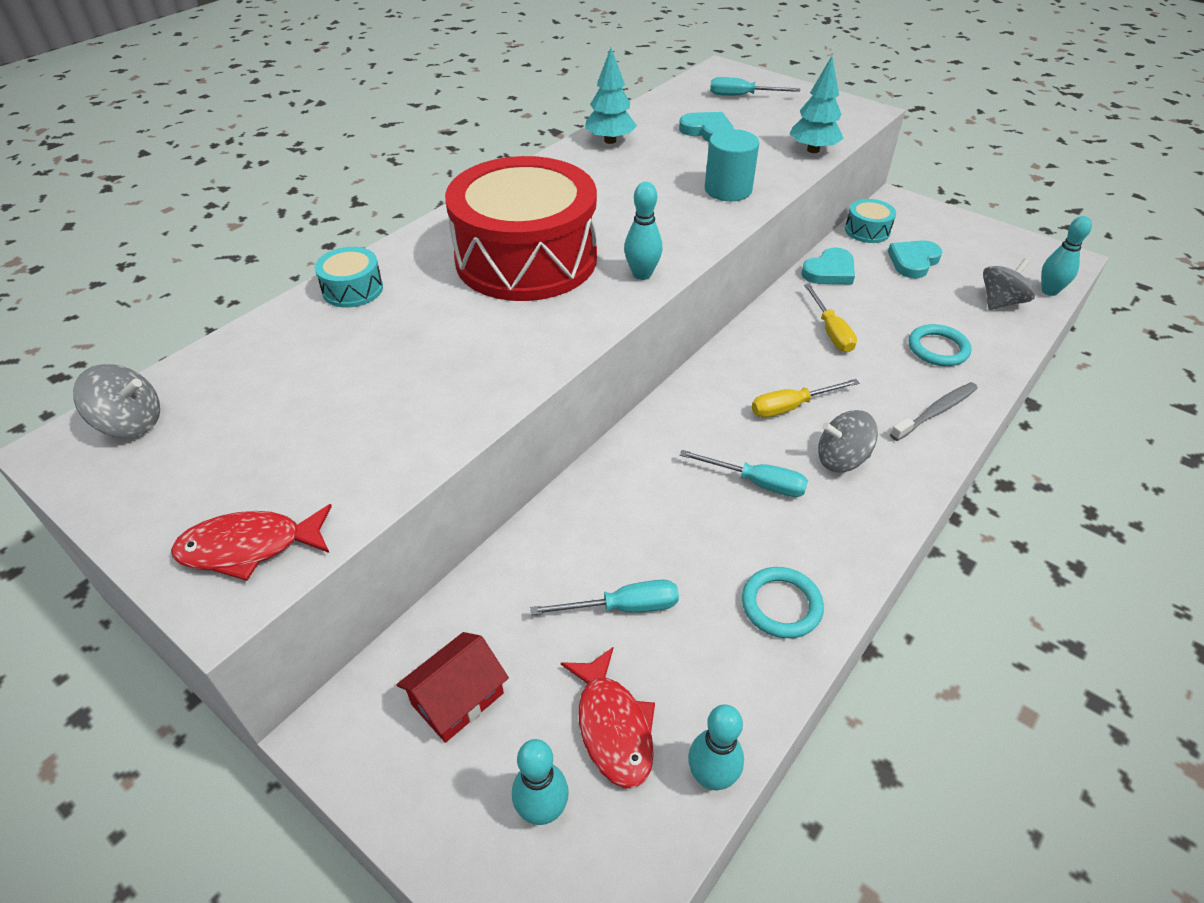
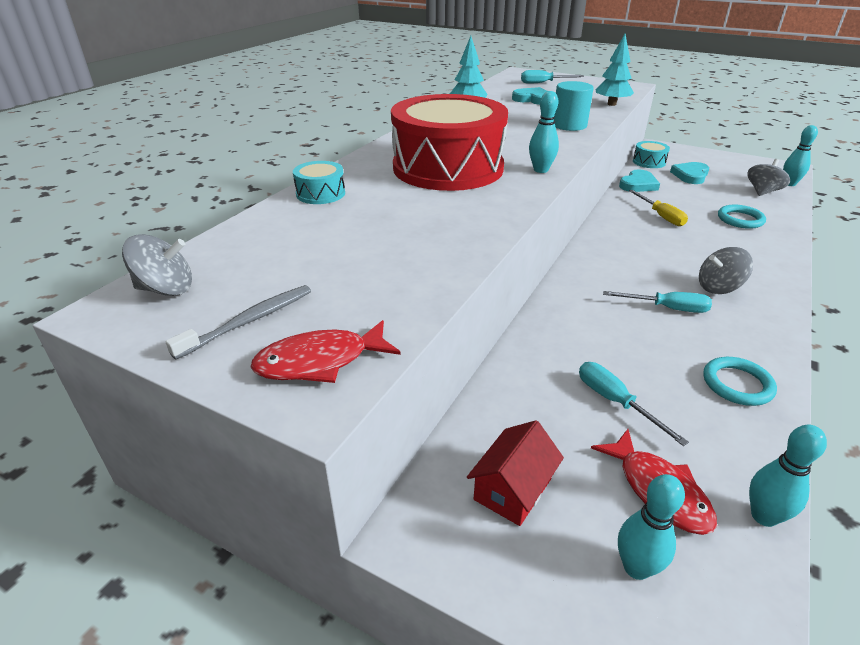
camera: 10 degrees left, 10 degrees down
turquoise screwdriver [530,580,679,615] -> turquoise screwdriver turned 105 degrees counterclockwise [579,362,689,446]
yellow screwdriver [752,379,860,418] -> none
grey toothbrush [890,382,978,441] -> grey toothbrush moved to [165,285,311,360]

